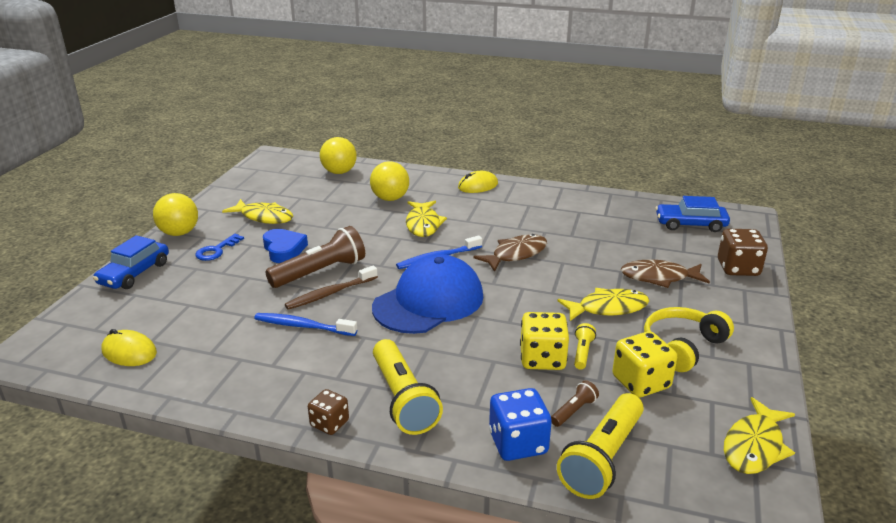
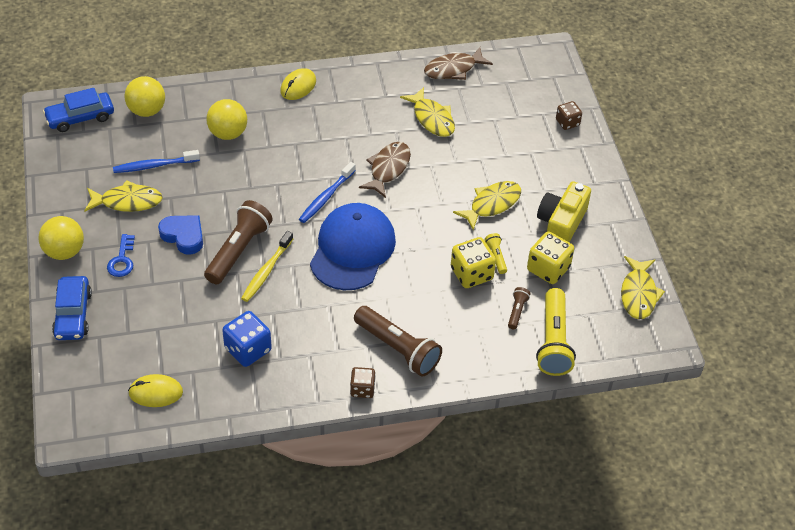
camera: 30 degrees left, 20 degrees up
blue toothbrush [254,313,357,336] -> blue toothbrush moved to [113,150,200,173]
brown toothbrush [285,266,378,310] -> yellow toothbrush [241,231,293,302]
yellow flashlight [373,339,443,435] -> brown flashlight [354,306,442,377]
yellow fish [406,201,447,237] -> yellow fish moved to [400,87,455,137]
blue dice [489,388,552,461] -> blue dice moved to [222,311,272,367]
brown fish [621,259,710,288] -> brown fish moved to [424,47,493,80]
yellow headphones [644,307,734,372] -> yellow camera [537,181,591,242]
blue car [656,196,730,232] -> blue car moved to [43,88,114,132]
brown dice [718,229,768,276] -> brown dice [556,101,582,130], size x0.62

